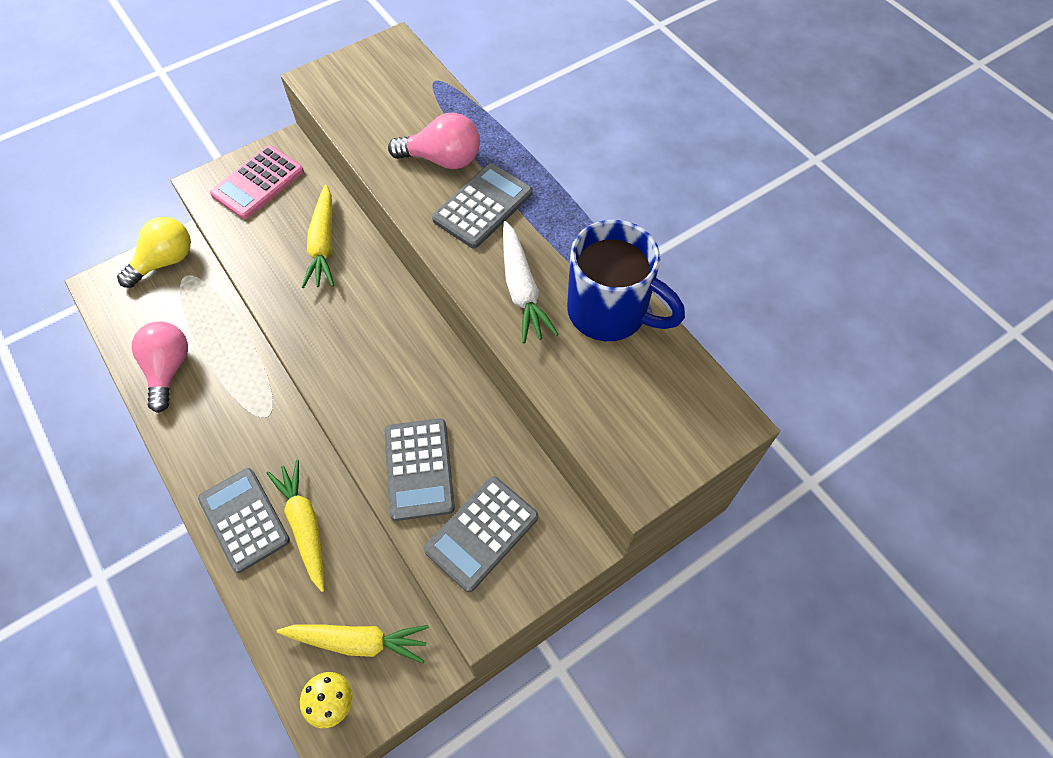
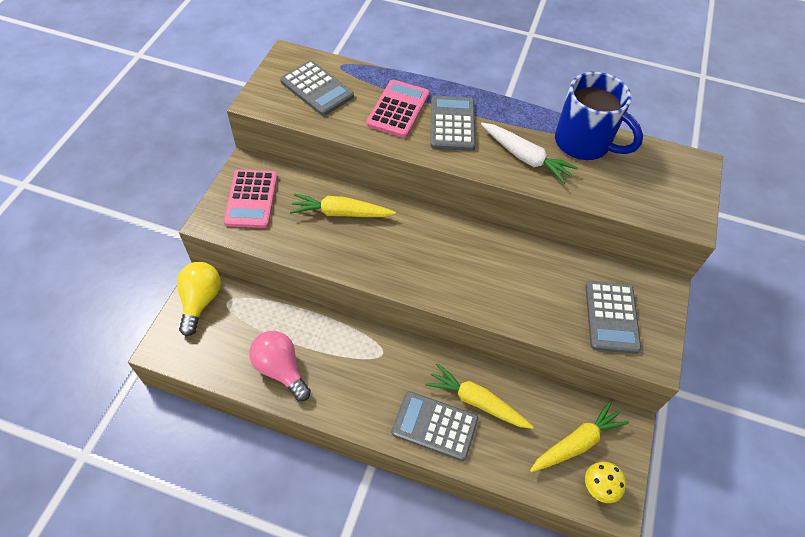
camera: 40 degrees left, 5 degrees down
yellow carrot [302,185,334,288] -> yellow carrot turned 135 degrees clockwise [290,193,396,217]
grey calculator [385,418,455,521] -> grey calculator moved to [280,61,354,116]
pink light bulb [388,113,480,169] -> pink calculator [366,80,429,138]
blue mug [567,220,685,341] -> blue mug turned 45 degrees clockwise [555,72,643,160]

